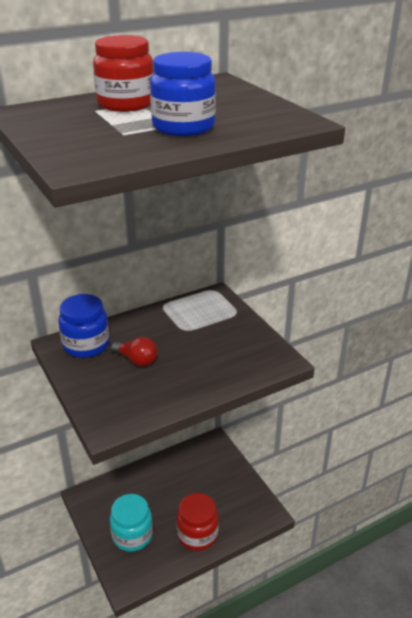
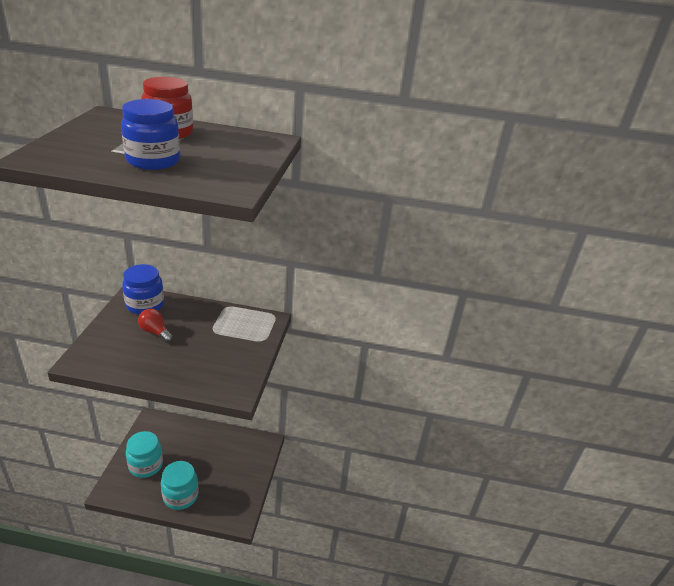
camera: 35 degrees right, 0 degrees up
red light bulb [111,337,157,366] -> red light bulb turned 150 degrees clockwise [138,309,173,343]
red jar [177,493,219,551] -> turquoise jar [161,461,199,510]

